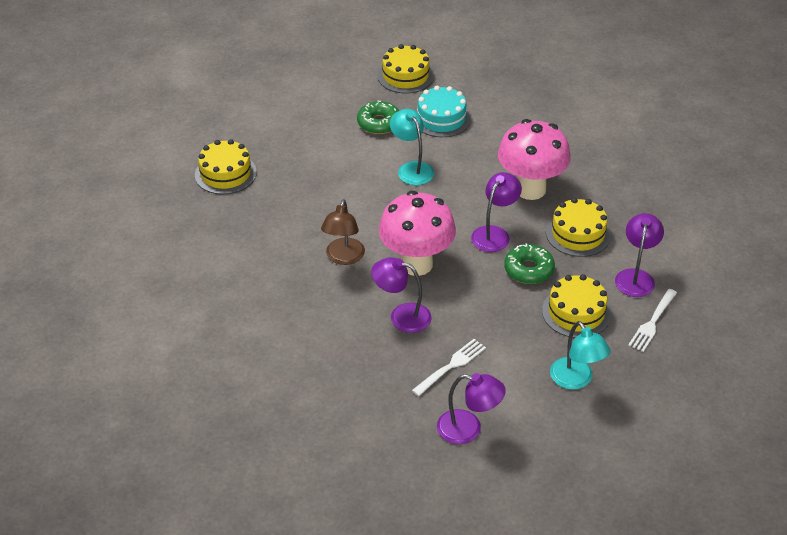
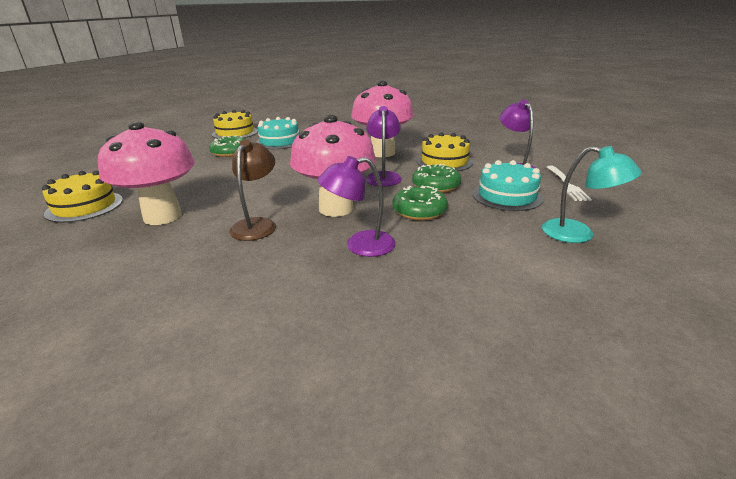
camera: 30 degrees left, 15 degrees down
brown lamp [321,199,365,265] -> brown lamp turned 150 degrees counterclockwise [229,139,276,241]
turquoise lamp [390,109,434,185] -> none
white fork [412,339,486,396] -> none
purple lamp [437,373,506,445] -> none
yellow cake [542,274,611,338] -> turquoise cake [472,160,544,211]
none -> pink mushroom [98,122,195,225]
none -> green donut [392,186,448,220]

